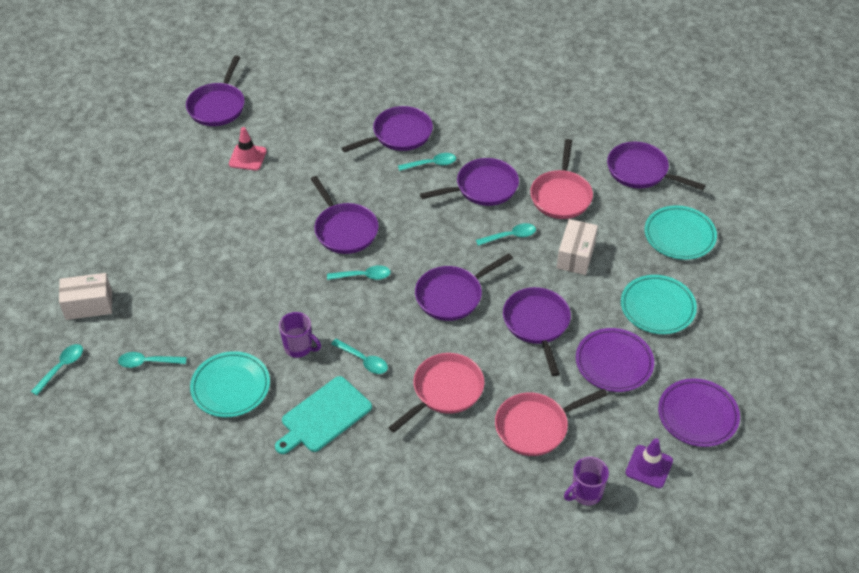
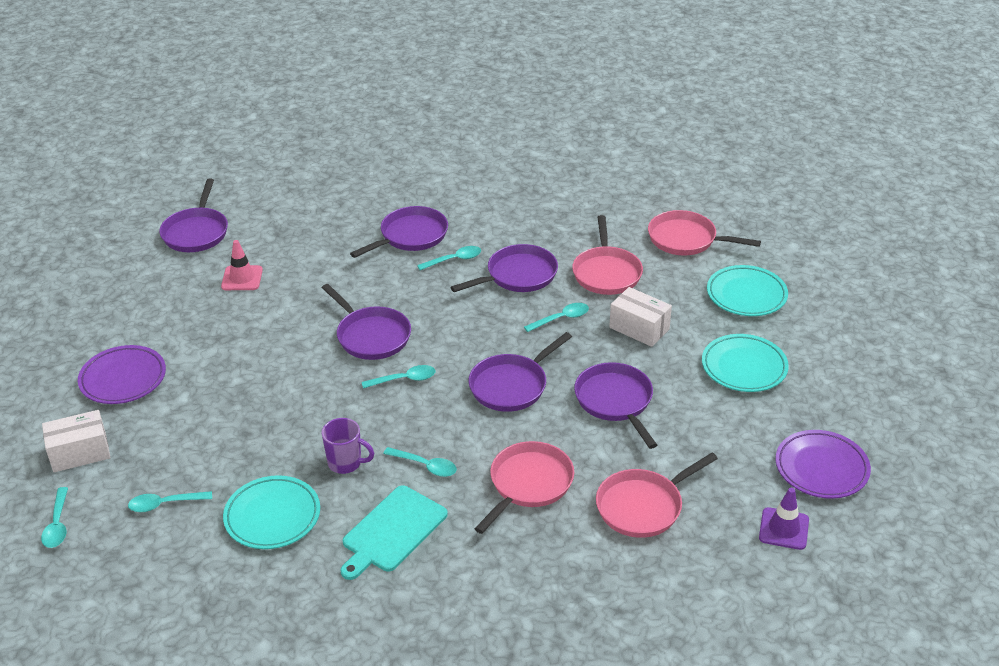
camera: 10 degrees left, 10 degrees down
turquoise spoon [31,344,83,395] -> turquoise spoon turned 150 degrees clockwise [41,487,68,548]
white box [557,219,598,275] -> white box turned 60 degrees counterclockwise [609,287,672,347]
purple mug [564,457,609,506] -> none
purple plate [576,328,654,392] -> purple plate moved to [78,345,166,404]
purple pan [607,142,705,190] -> pink pan [648,210,761,256]

